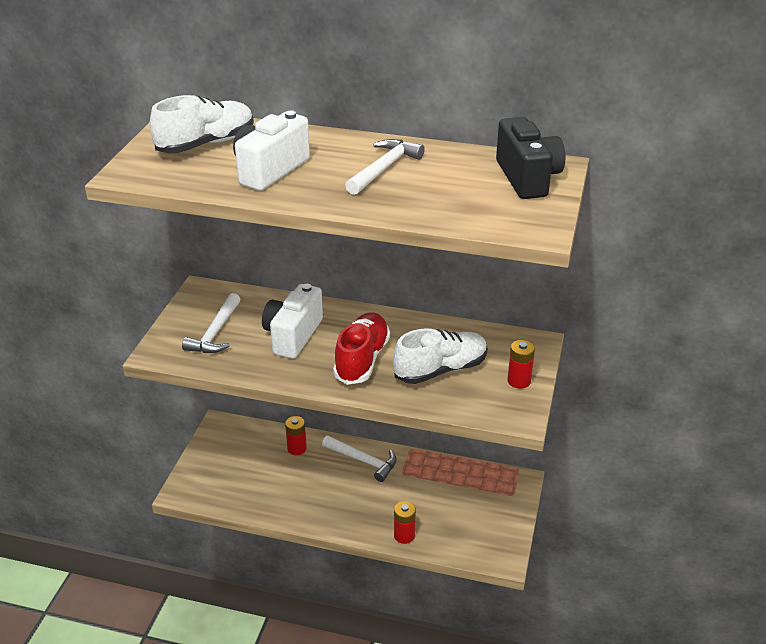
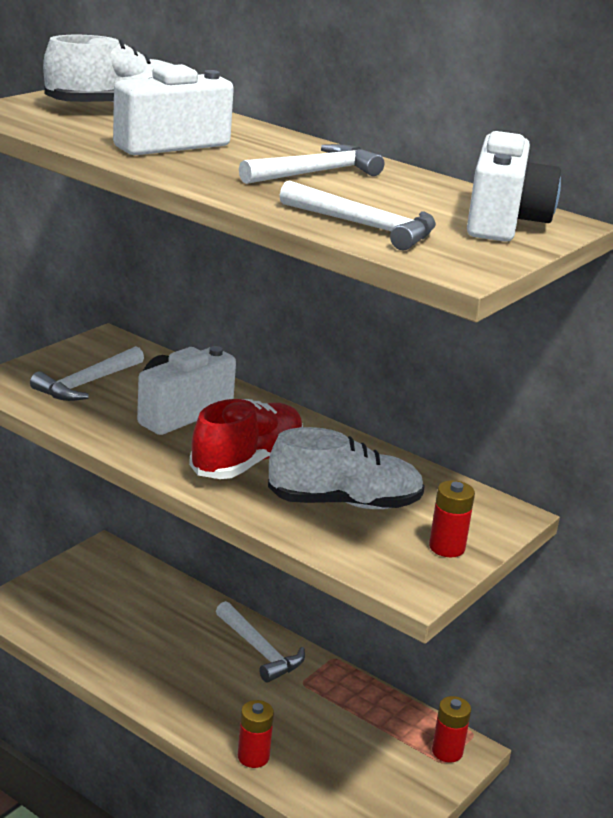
camera: 20 degrees right, 10 degrees down
red battery [285,416,307,455] -> red battery moved to [432,696,471,762]
black camera [496,117,565,199] -> white camera [467,131,561,242]
none -> white hammer [280,180,436,251]

